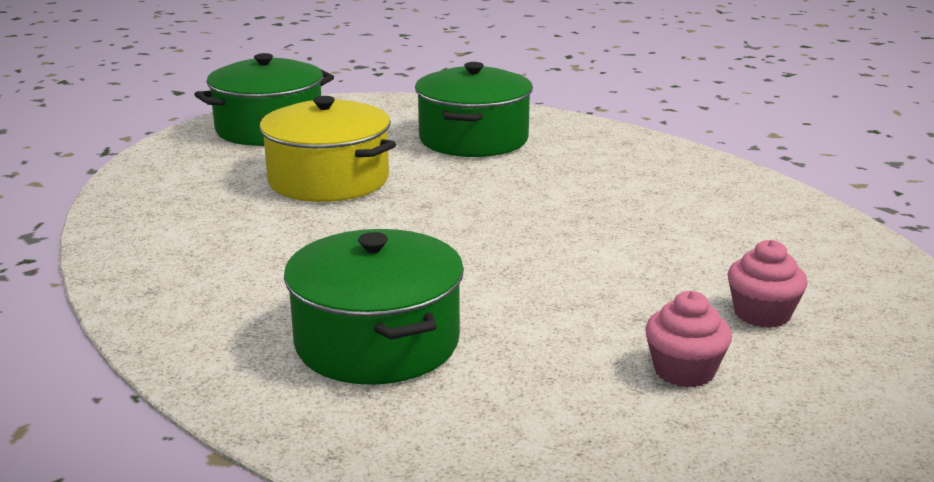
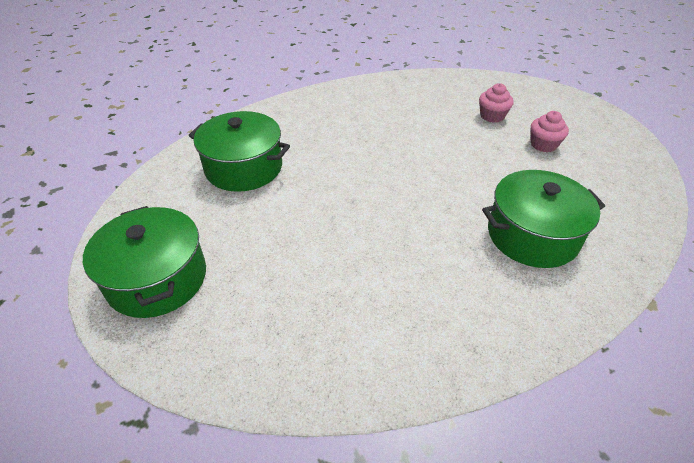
camera: 80 degrees left, 20 degrees up
yellow pot [259,96,396,202] -> none

